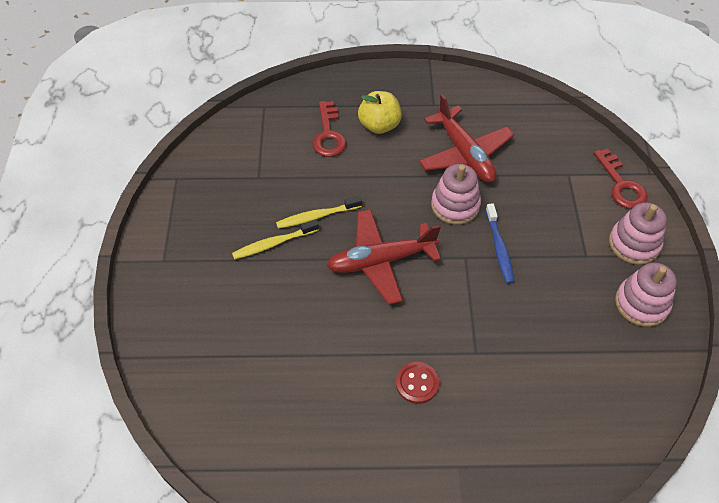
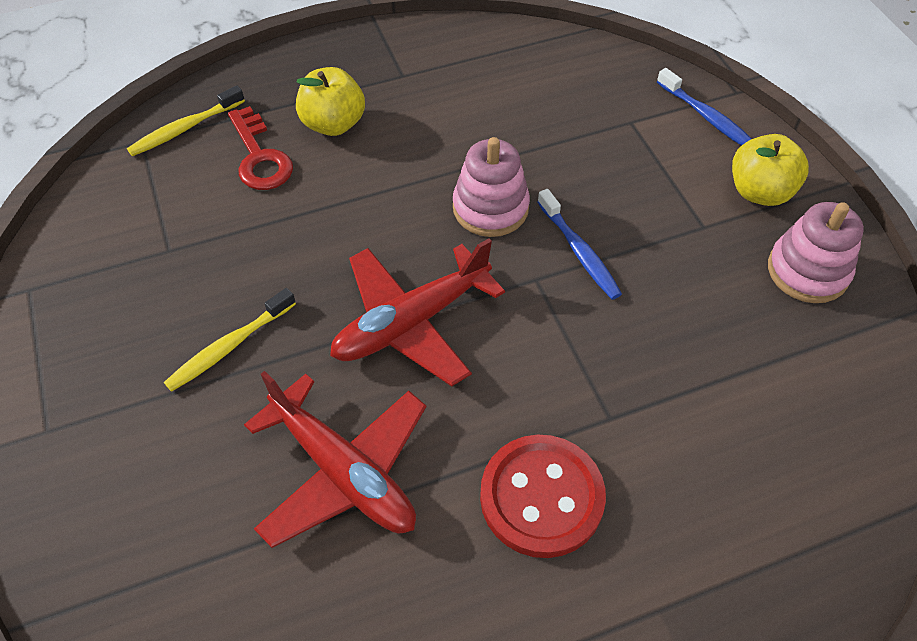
camera: 20 degrees left, 0 degrees up
yellow toothbrush [276,196,362,229] -> yellow toothbrush moved to [127,86,245,156]
red button [396,362,439,404] -> red button [480,435,606,558], size x1.72
red plane [419,94,514,182] -> red plane moved to [244,371,426,548]
red key [594,149,648,209] -> blue toothbrush [657,68,752,146]
pink stacking toy [609,202,667,265] -> yellow apple [732,134,809,206]

